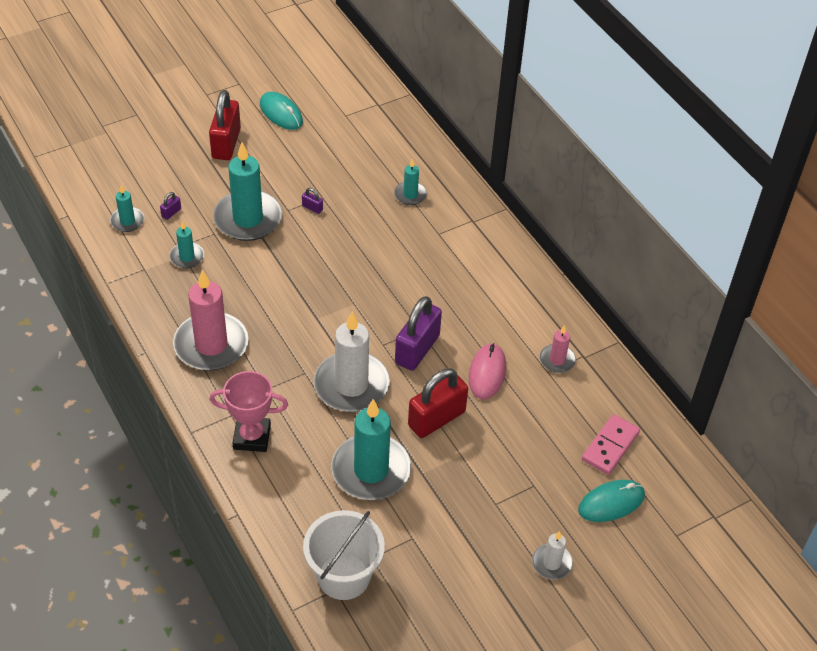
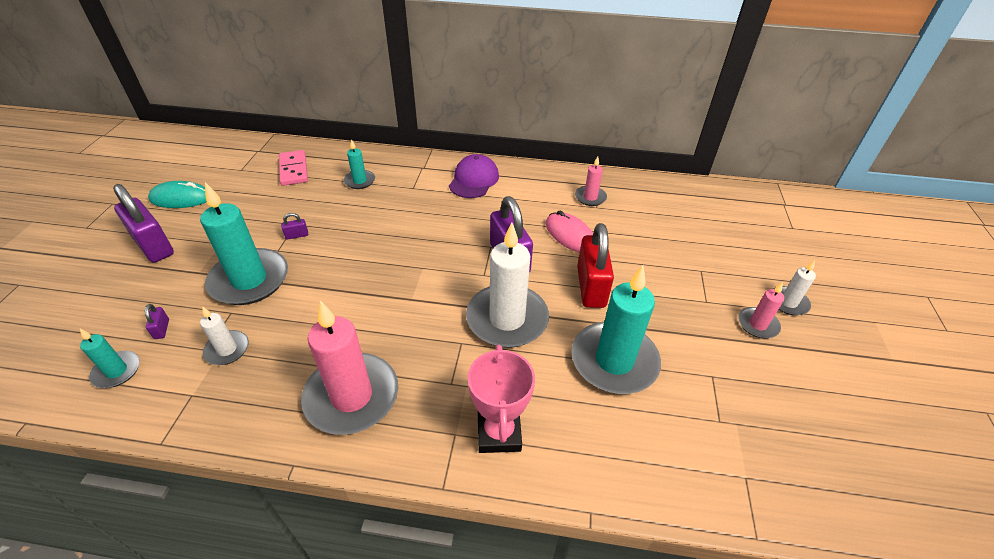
camera: 50 degrees left, 5 degrees down
turquoise candle [169,221,204,268] -> white candle [200,306,249,365]
red padlock [209,90,241,160] -> purple padlock [113,184,174,263]
pink trophy [209,371,288,452] -> pink trophy turned 45 degrees counterclockwise [468,345,535,453]
white bucket [303,510,385,600] -> none
turquoise mouse [578,480,645,522] -> none
pink domino [582,414,640,475] -> pink domino moved to [279,150,308,186]
none -> purple cap [449,154,499,198]
none -> pink candle [738,282,784,339]

